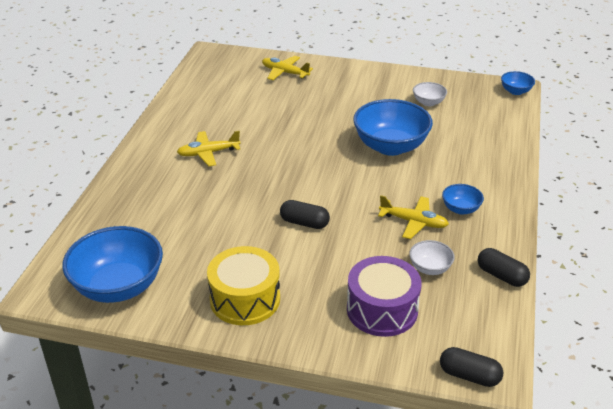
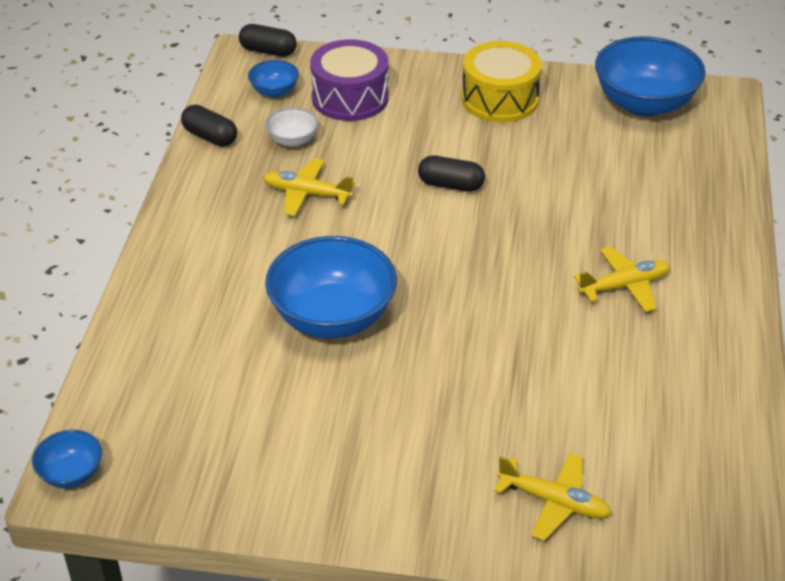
camera: 175 degrees right, 5 degrees up
white bowl [413,82,447,106] -> none
blue bowl [442,184,484,214] -> blue bowl moved to [248,60,299,97]

